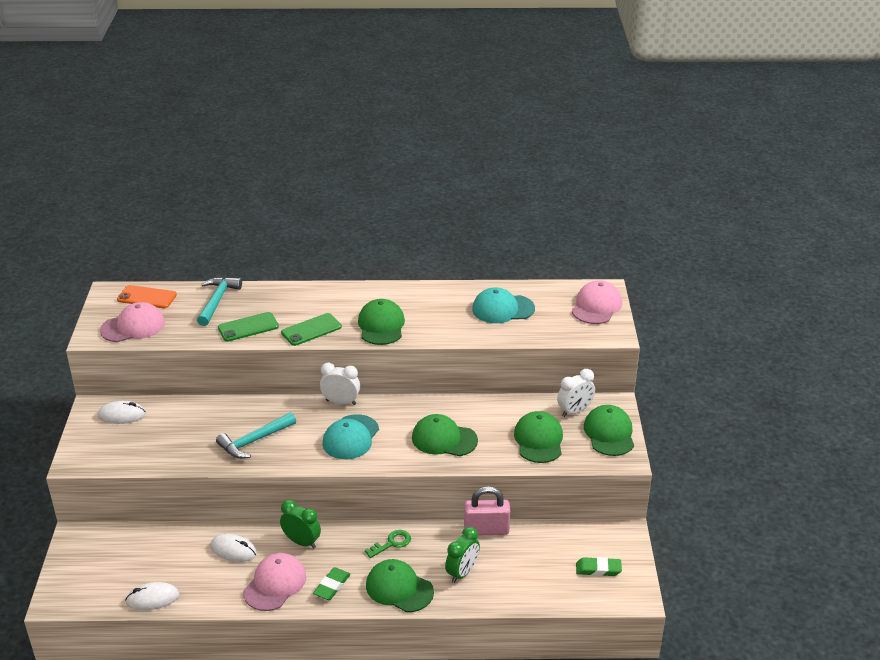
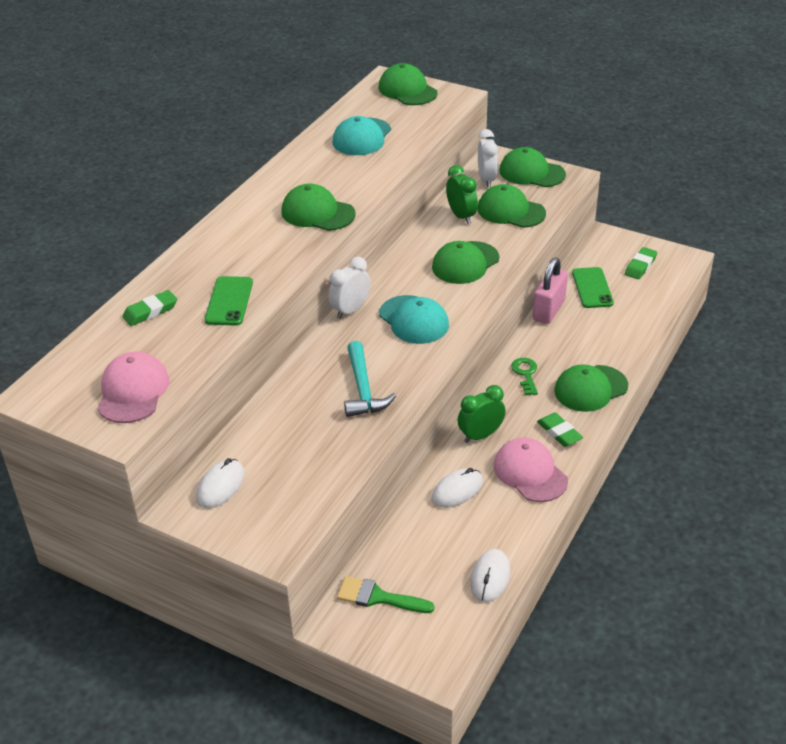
camera: 60 degrees left, 5 degrees up
orange phone [117,285,177,308] -> none
turquoise hammer [197,277,242,326] -> green eraser [122,290,177,326]
green phone [281,313,342,346] -> green phone moved to [572,267,614,308]
green clock [445,527,480,583] -> green clock moved to [446,165,478,224]
pink cap [572,280,622,324] -> green cap [379,63,438,105]
none -> green brush [337,576,435,613]

